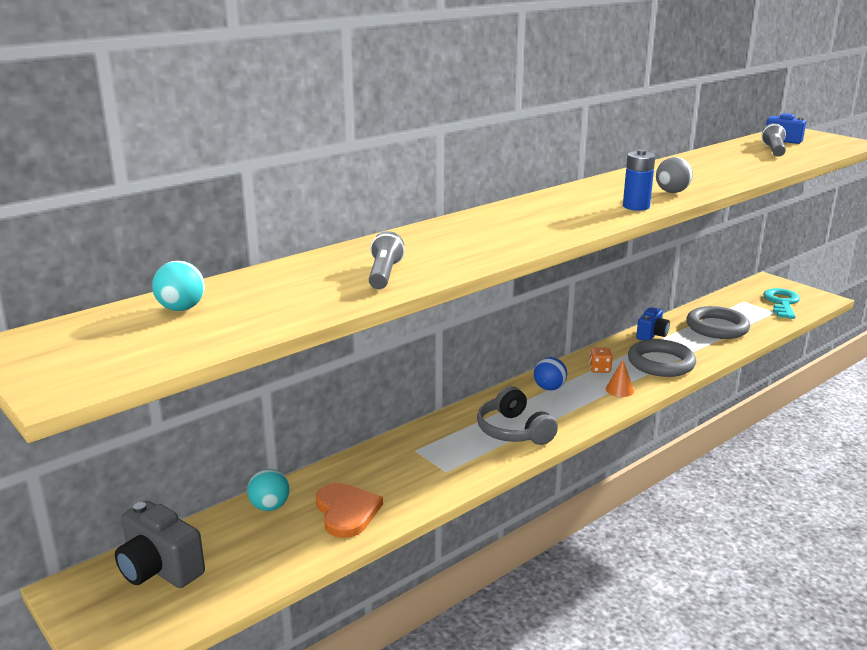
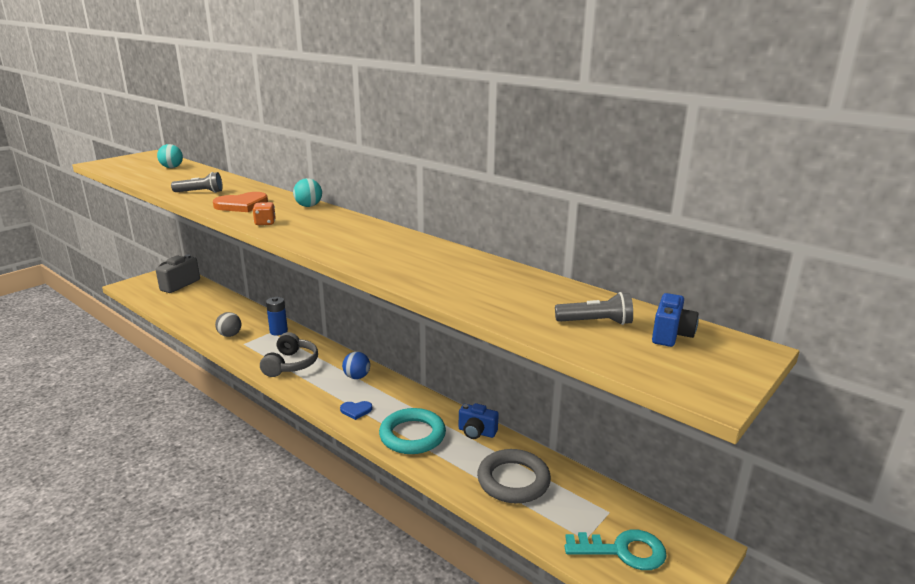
camera: 80 degrees right, 0 degrees up
turquoise ball [247,469,290,511] -> turquoise ball moved to [293,178,322,207]
orange heart [316,483,383,538] -> orange heart moved to [213,192,268,212]
grey headphones [477,386,558,445] -> grey headphones turned 135 degrees clockwise [260,332,318,377]
orange dice [589,348,613,373] -> orange dice moved to [252,202,276,225]
orange cone [606,360,634,397] -> blue heart [340,401,372,420]
blue battery [623,149,655,211] -> blue battery moved to [266,297,288,336]
grey ring [628,339,696,377] -> turquoise ring [379,408,446,454]
grey ball [656,157,693,193] -> grey ball moved to [215,312,241,337]

